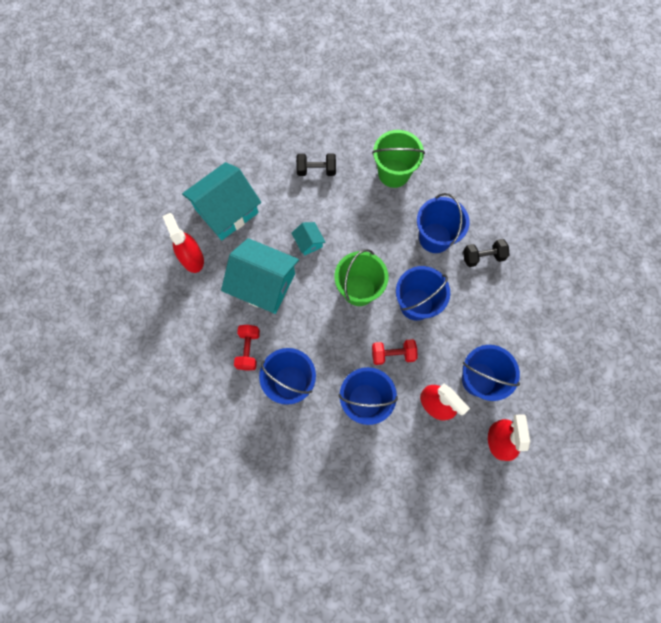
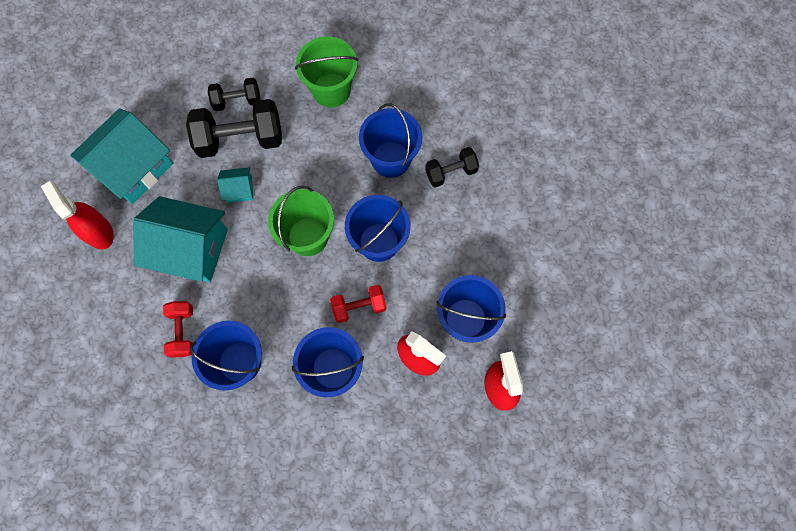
camera: 10 degrees left, 0 degrees up
turquoise house [291,222,326,256] -> turquoise house turned 60 degrees counterclockwise [217,167,253,203]
none -> black dumbbell [186,99,282,158]

